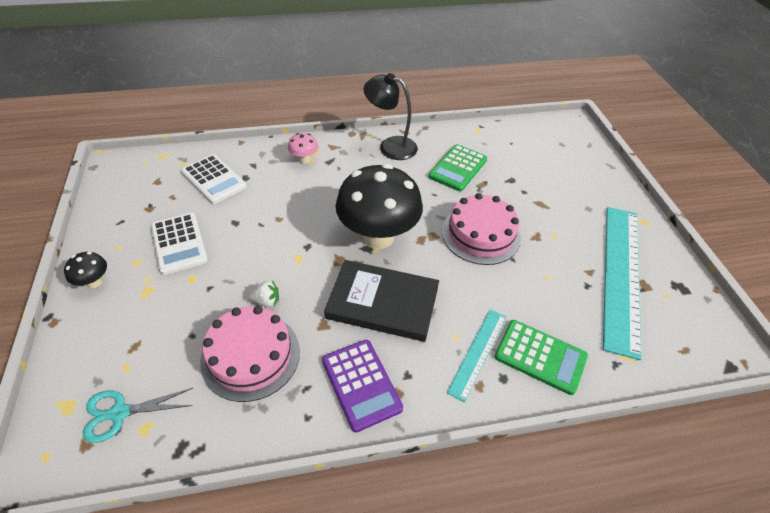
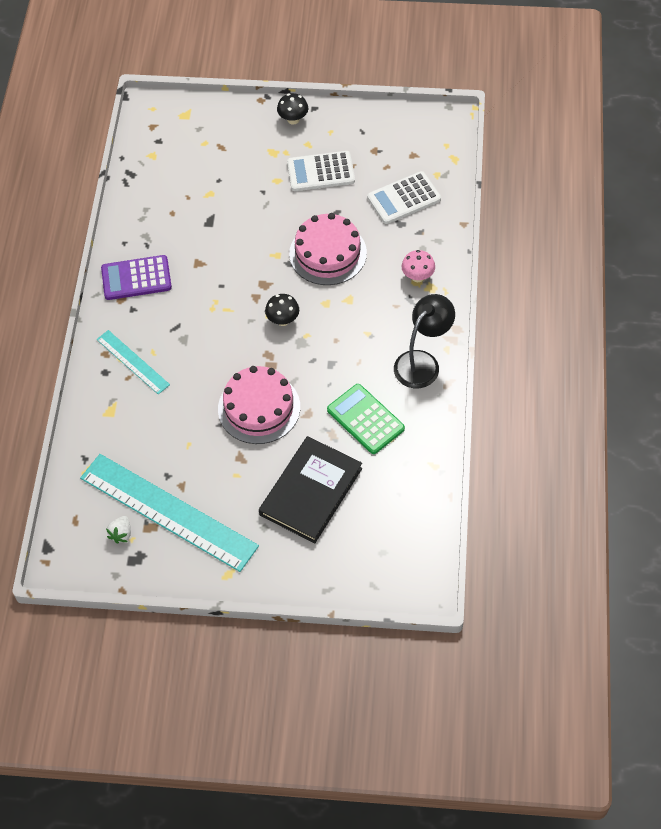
camera: 110 degrees right, 10 degrees up
turquoise scissors [83,388,193,443] -> none
pink cake [200,306,300,402] -> pink cake moved to [289,213,367,285]
white strawberry [248,280,279,307] -> white strawberry moved to [106,516,131,544]
black book [324,260,439,342] -> black book moved to [259,436,362,543]
black mushroom [336,164,423,249] -> black mushroom [265,294,299,326], size x0.42
green calculator [495,320,588,395] -> none

